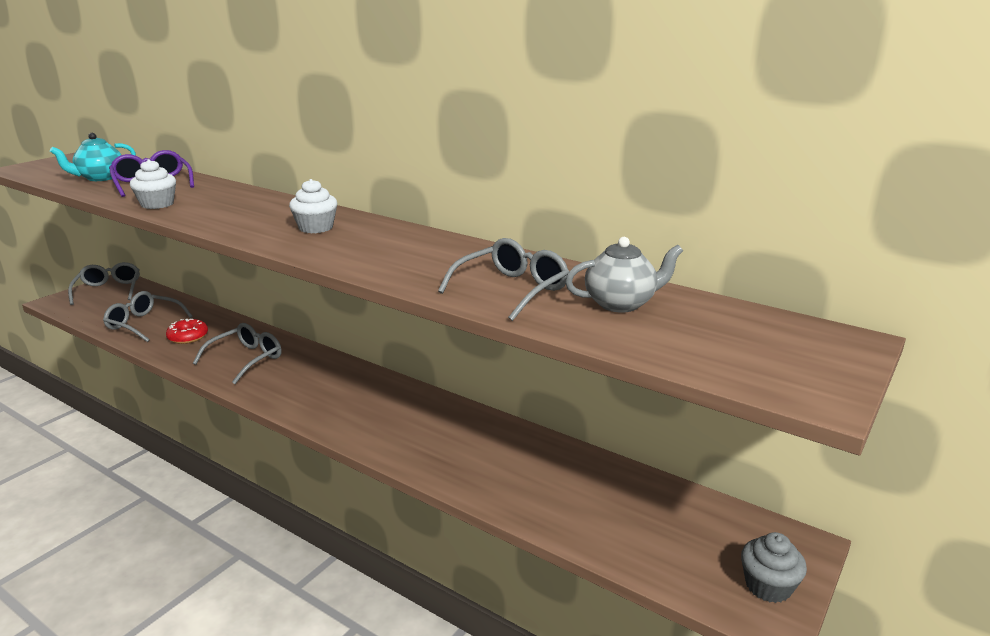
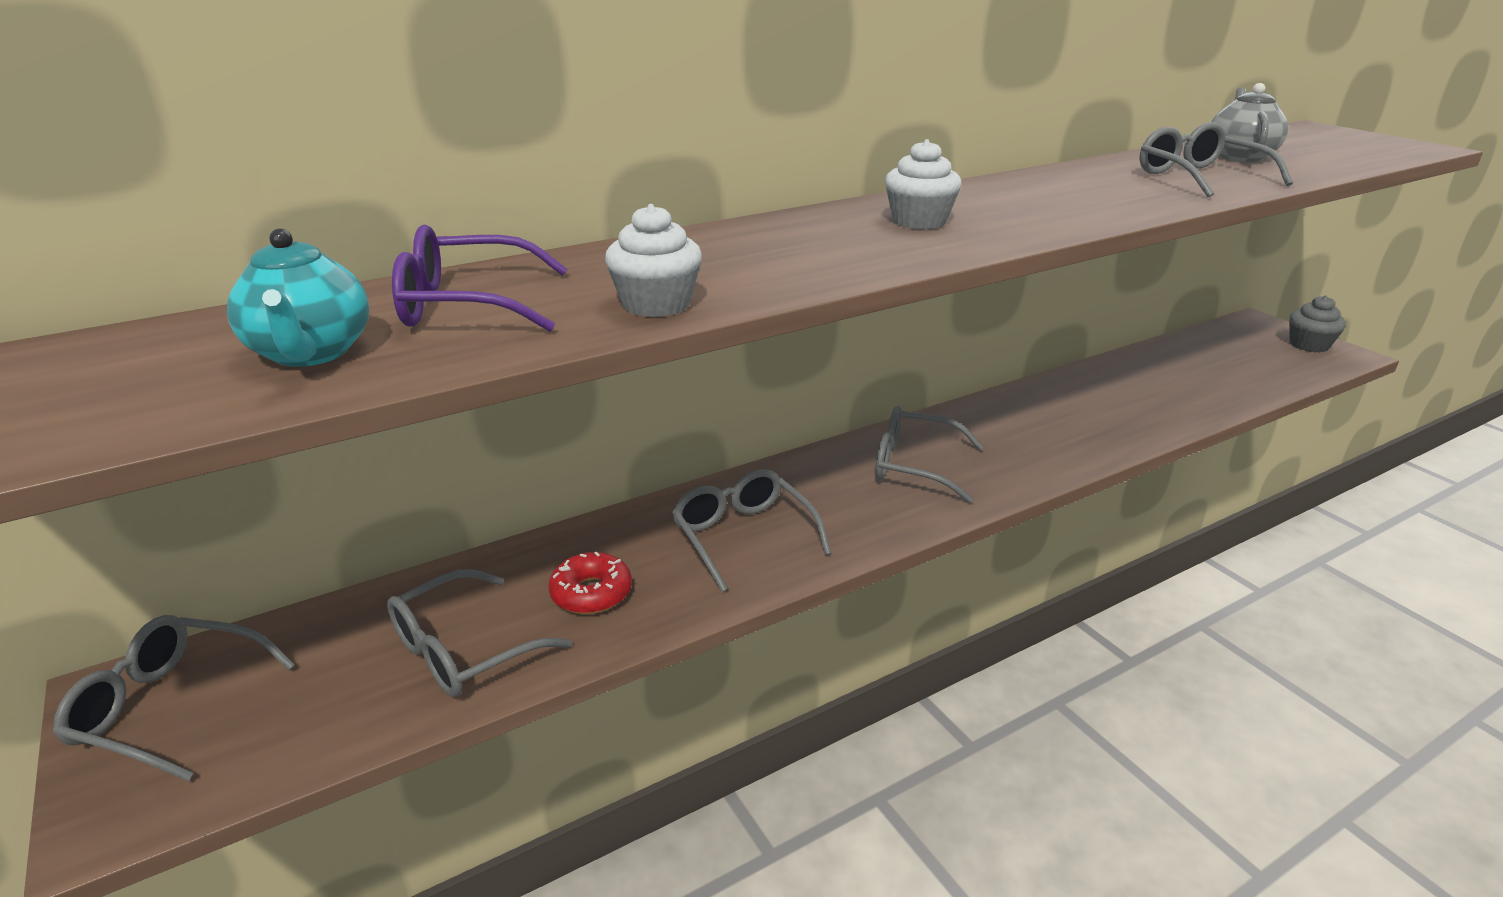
camera: 65 degrees left, 5 degrees up
none -> grey glasses [875,406,984,503]

